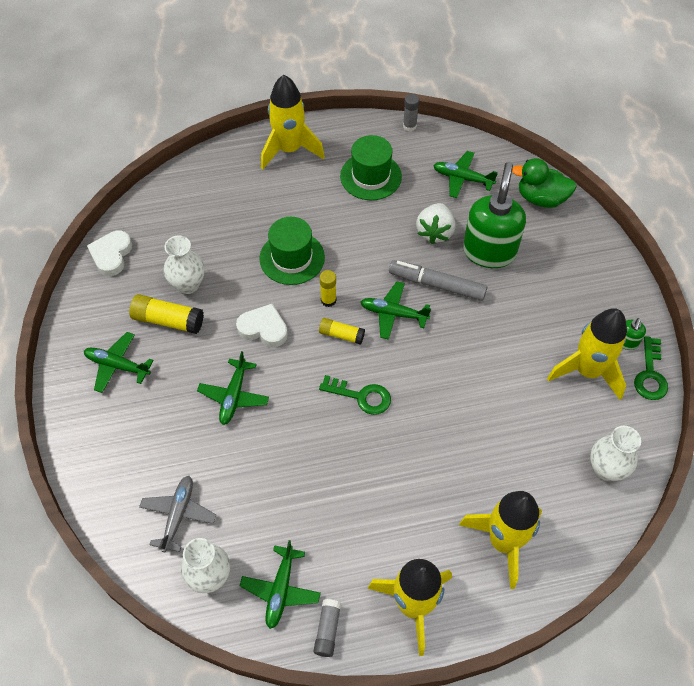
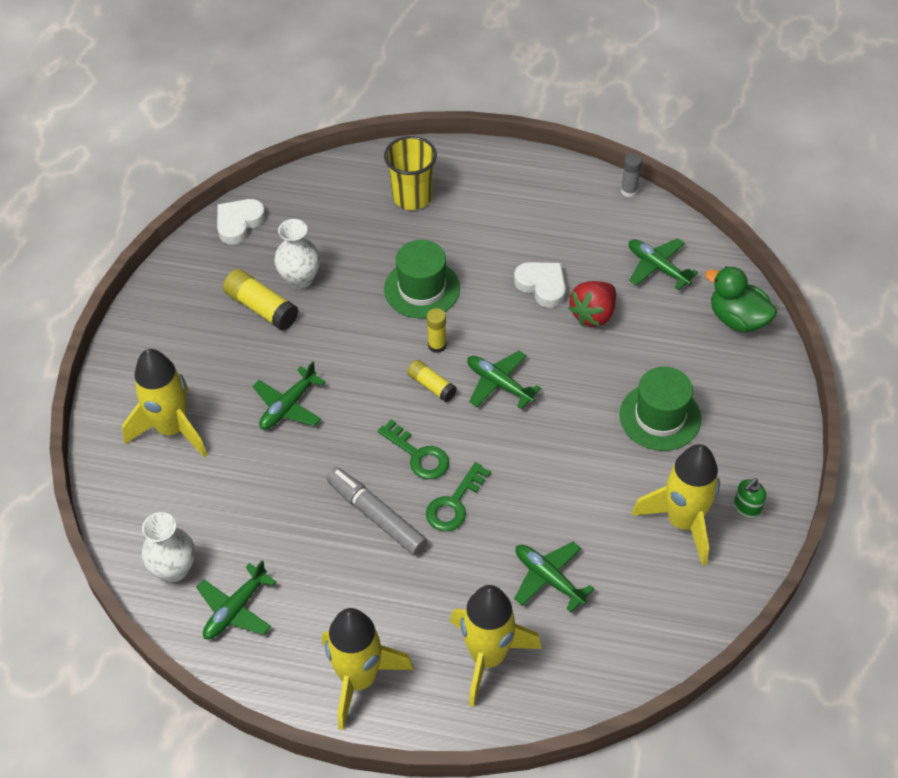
camera: 25 degrees right, 5 degrees down
green plane [84,332,154,393] -> green plane moved to [514,542,594,612]
grey plane [139,476,216,552] -> none
white heart [236,304,288,347] -> white heart moved to [514,262,566,308]
yellow rocket [261,75,325,169] -> yellow rocket moved to [122,349,207,458]
grey glue stick [314,599,342,657] -> none
green hat [340,135,402,200] -> green hat moved to [619,367,701,451]
grey marker [389,260,487,301] -> grey marker moved to [326,467,427,555]
white strawberry [416,203,455,244] -> red strawberry [568,281,616,327]
green soap dispenser [463,162,526,268] -> none
white vase [590,426,641,481] -> none
green key [634,336,668,400] -> green key moved to [426,462,491,531]
none -> yellow cup [384,136,437,210]

